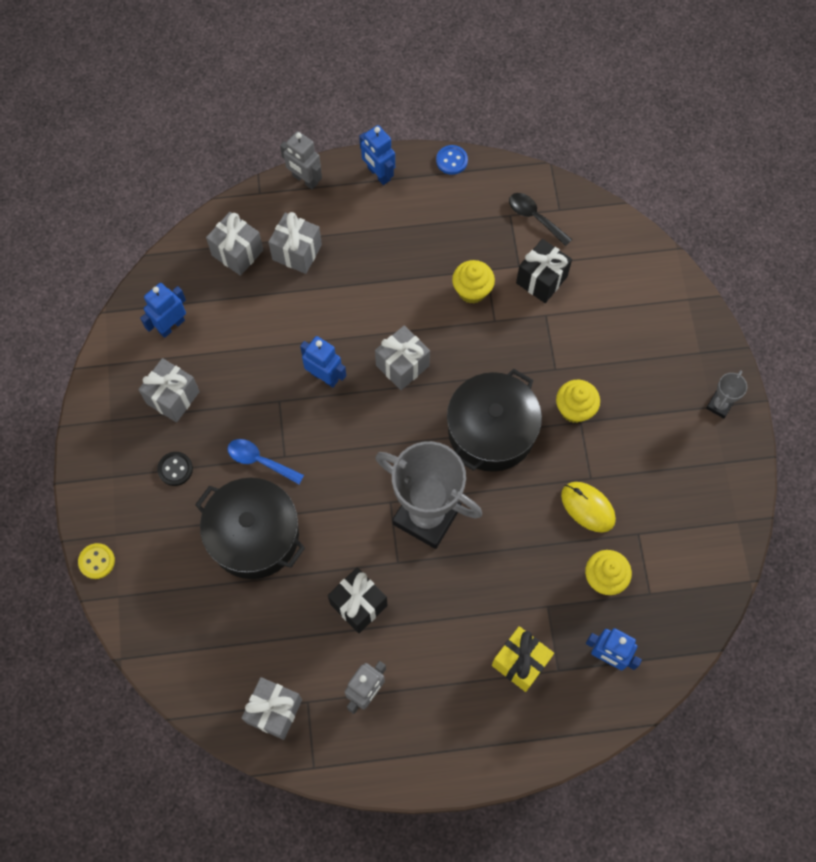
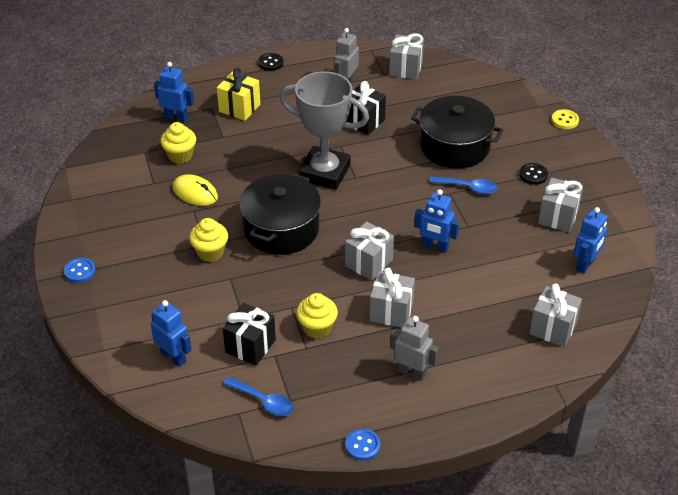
camera: 170 degrees right, 25 degrees down
grey gift [268,212,322,274] -> grey gift moved to [369,268,415,328]
grey robot [280,131,322,190] -> grey robot moved to [390,316,439,381]
blue robot [359,125,395,185] -> blue robot moved to [151,300,192,367]
black spoon [509,193,572,246] -> blue spoon [223,377,294,416]
grey trophy [706,370,747,418] -> blue button [64,258,96,283]
none -> black button [258,53,284,71]

